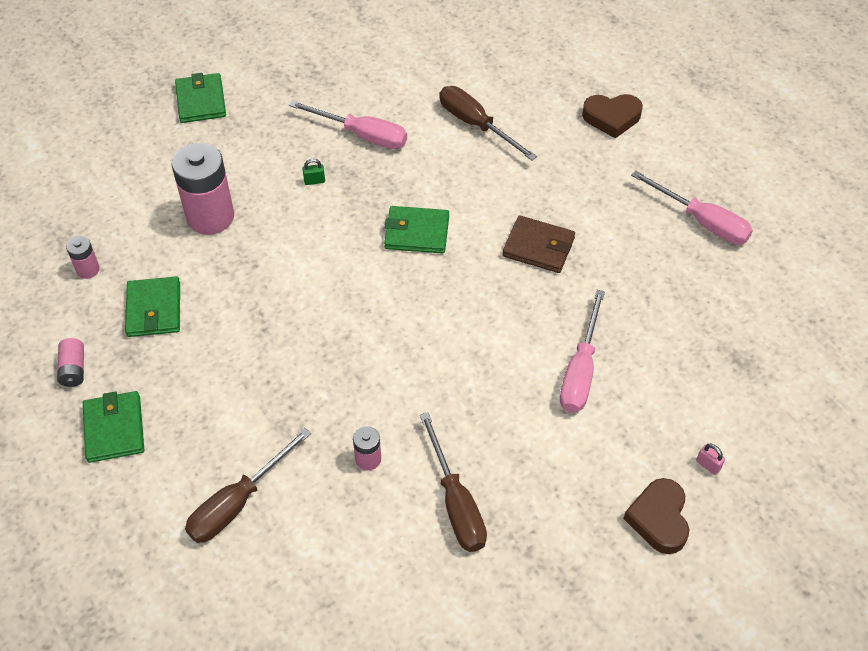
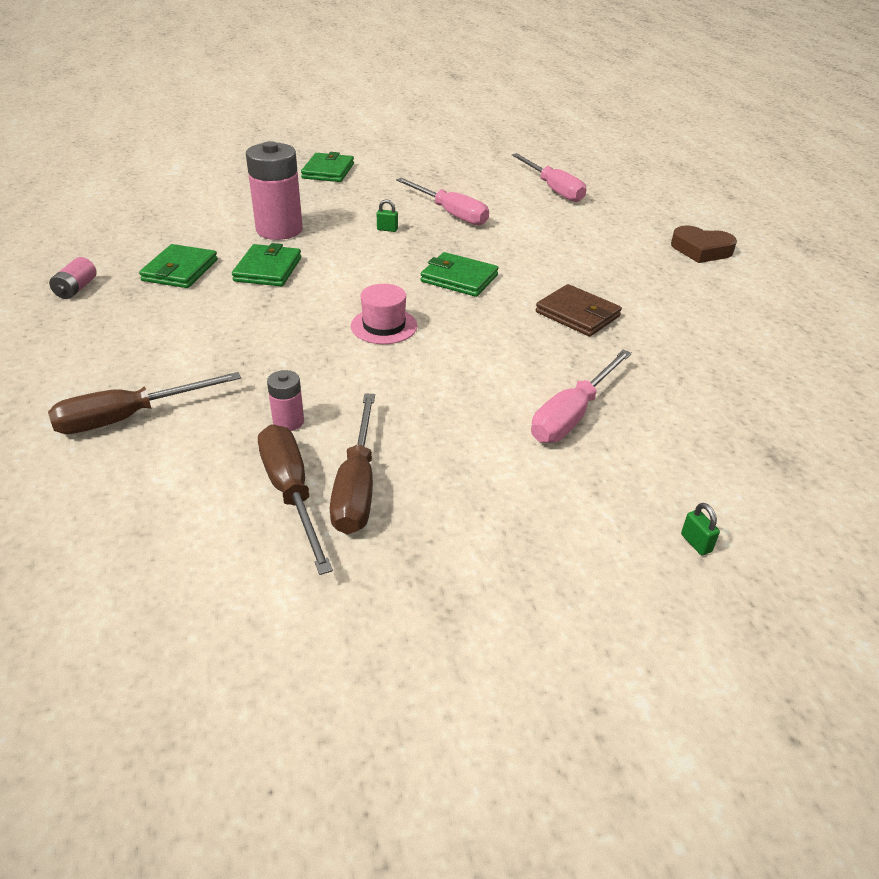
camera: 20 degrees right, 15 degrees down
pink battery [66,236,100,279] -> none
green wallet [83,391,144,463] -> green wallet moved to [232,243,301,286]
brown screwdriver [439,86,537,161] -> brown screwdriver moved to [258,424,333,575]
brown heart [623,478,689,554] -> none
pink screwdriver [631,171,753,245] -> pink screwdriver moved to [512,153,586,202]
pink padlock [696,444,725,475] -> green padlock [681,503,720,555]
none -> pink hat [351,284,417,344]

